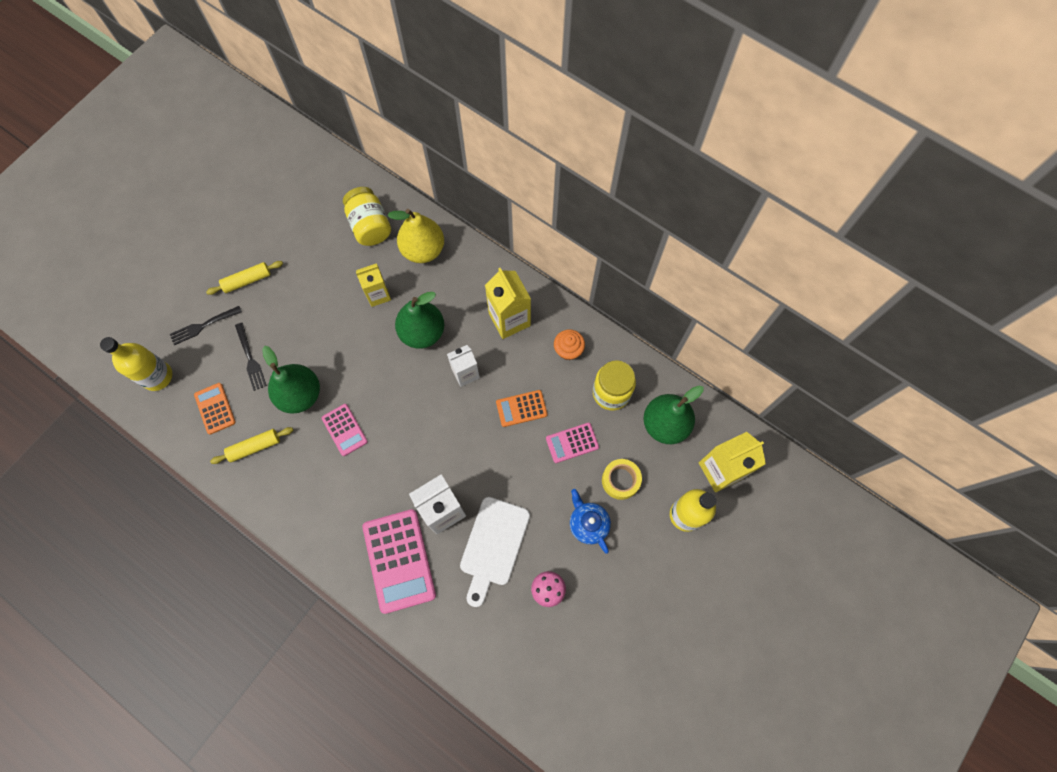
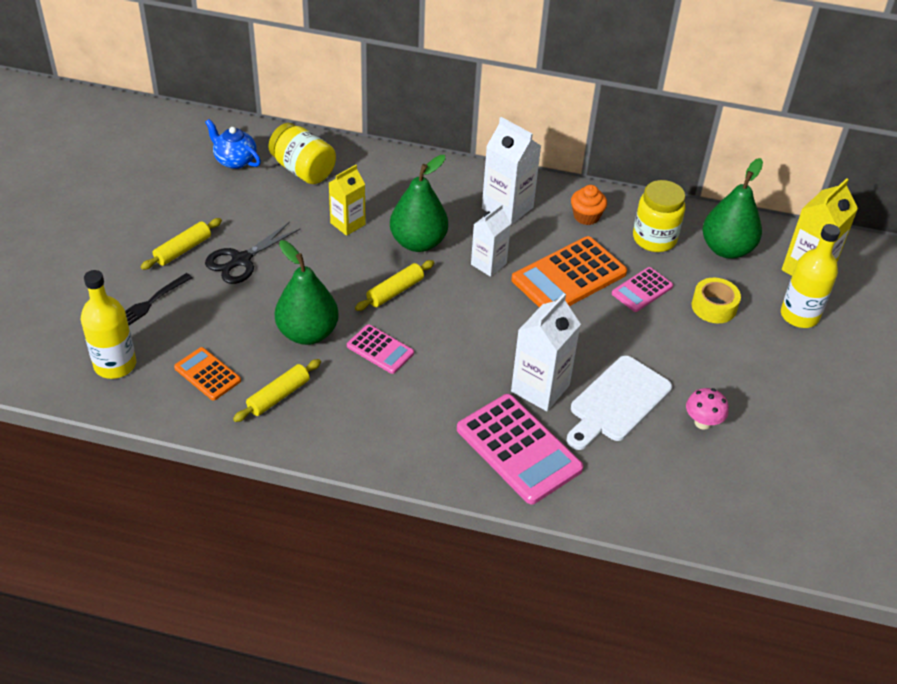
camera: 25 degrees left, 25 degrees down
black fork [235,323,267,391] -> none
yellow pear [387,209,444,263] -> none
white cutting board [460,497,530,607] -> white cutting board turned 45 degrees clockwise [567,355,672,450]
yellow carton [485,268,531,339] -> white carton [482,117,541,225]
orange calculator [496,390,547,427] -> orange calculator [511,236,627,308], size x1.84
blue teapot [570,489,611,554] -> blue teapot moved to [205,119,261,169]
none -> black scissors [205,222,300,284]
none -> yellow rolling pin [355,260,434,311]

